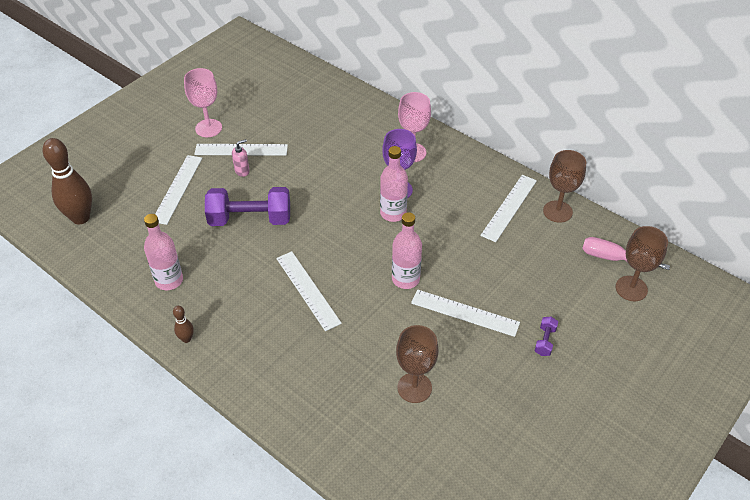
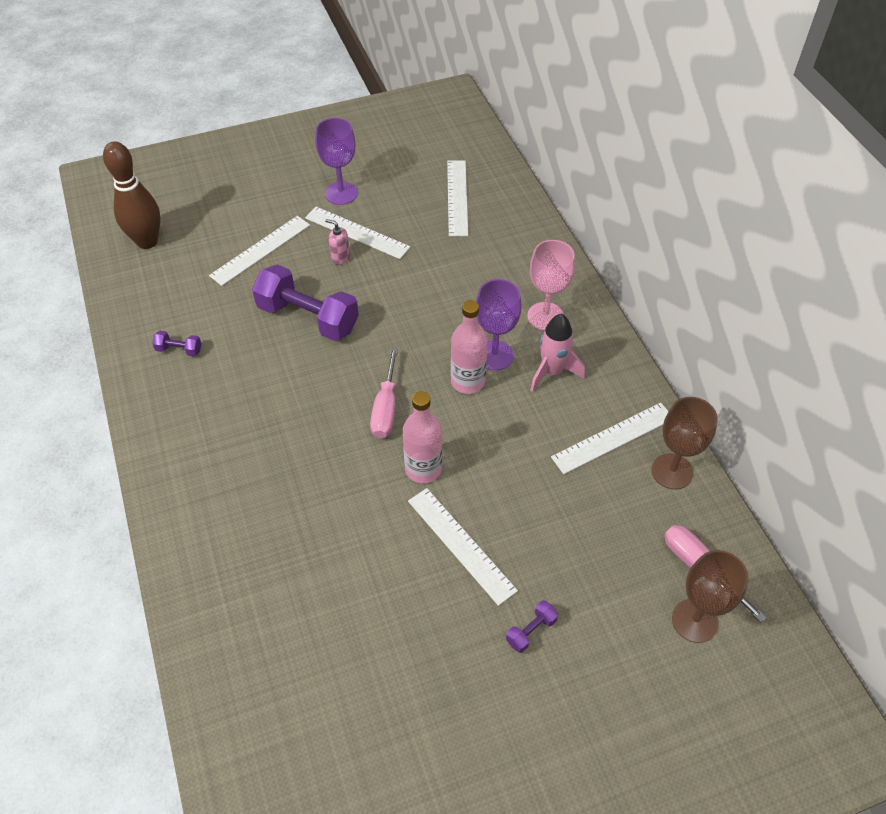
camera: 30 degrees right, 5 degrees up
pink bottle [144,214,183,290] -> purple dumbbell [152,331,202,356]
brown bowling pin [173,306,194,343] -> none
pink goblet [184,68,222,137] -> purple goblet [315,118,358,205]
pink soap dispenser [232,139,250,177] -> pink soap dispenser turned 150 degrees counterclockwise [325,219,350,265]
white ruler [276,251,342,331] -> white ruler moved to [447,160,468,236]
brown goblet [396,325,438,403] -> none
none -> pink screwdriver [370,347,398,438]
none -> pink rocket [530,314,585,392]

